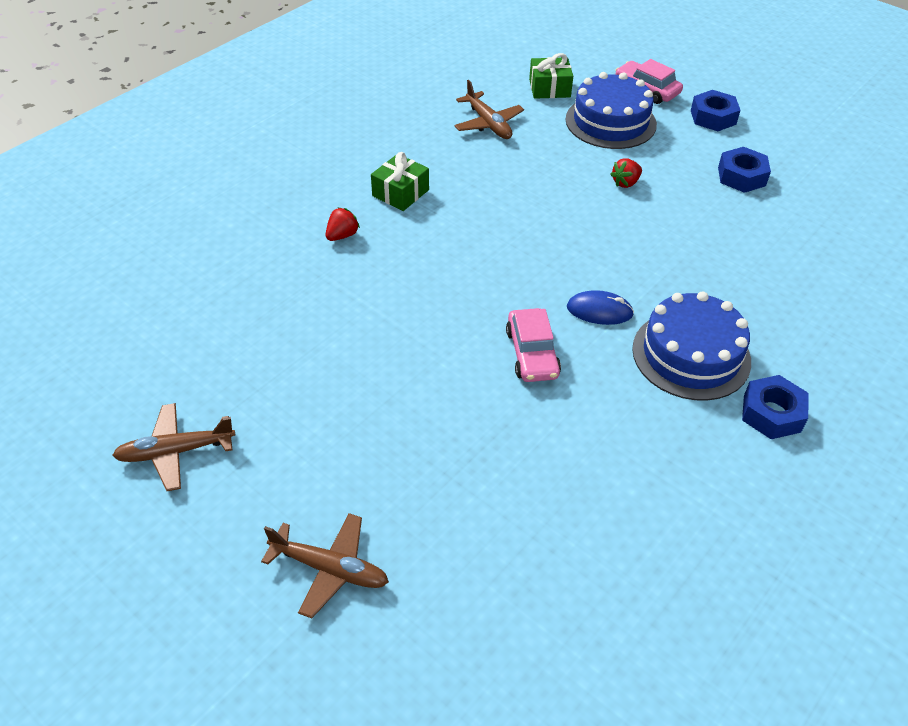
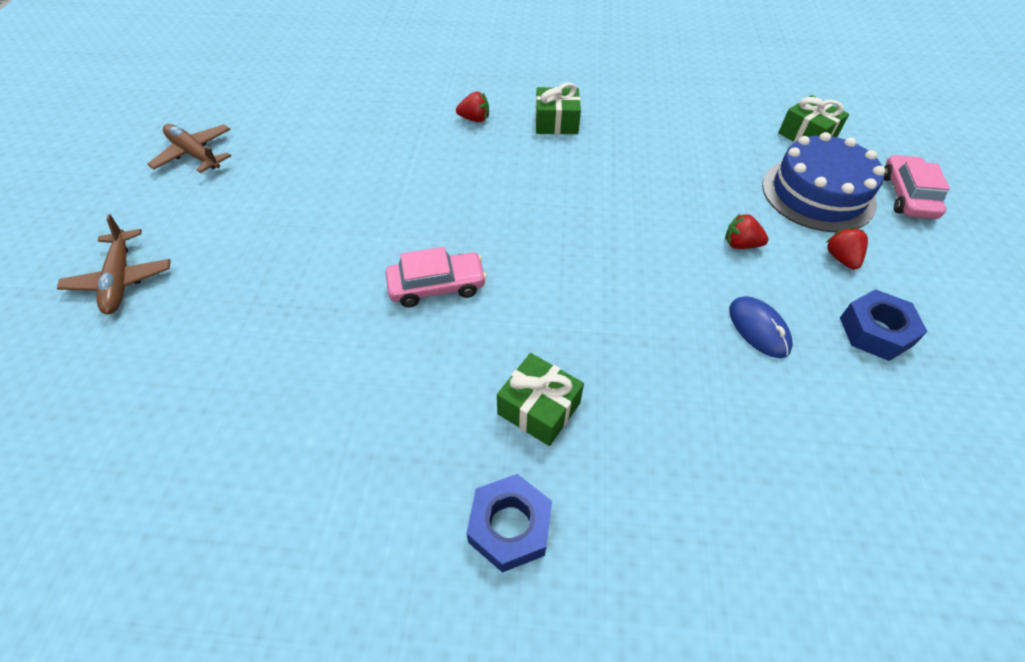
camera: 55 degrees right, 5 degrees up
brown plane [454,80,524,139] -> none
pink car [506,308,561,382] -> pink car turned 150 degrees counterclockwise [386,247,487,307]
blue mouse [567,290,634,325] -> blue mouse moved to [729,296,793,358]
blue cake [632,291,751,401] -> green gift [497,353,584,446]
blue nut [691,90,741,131] -> none
none -> red strawberry [827,227,868,270]

